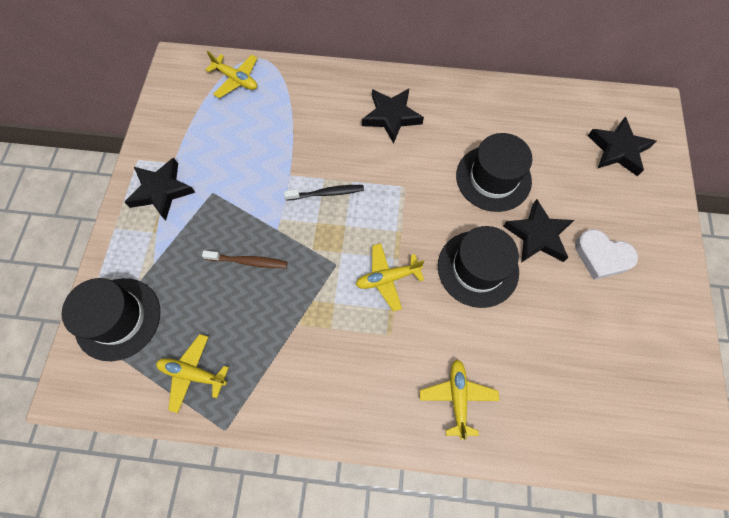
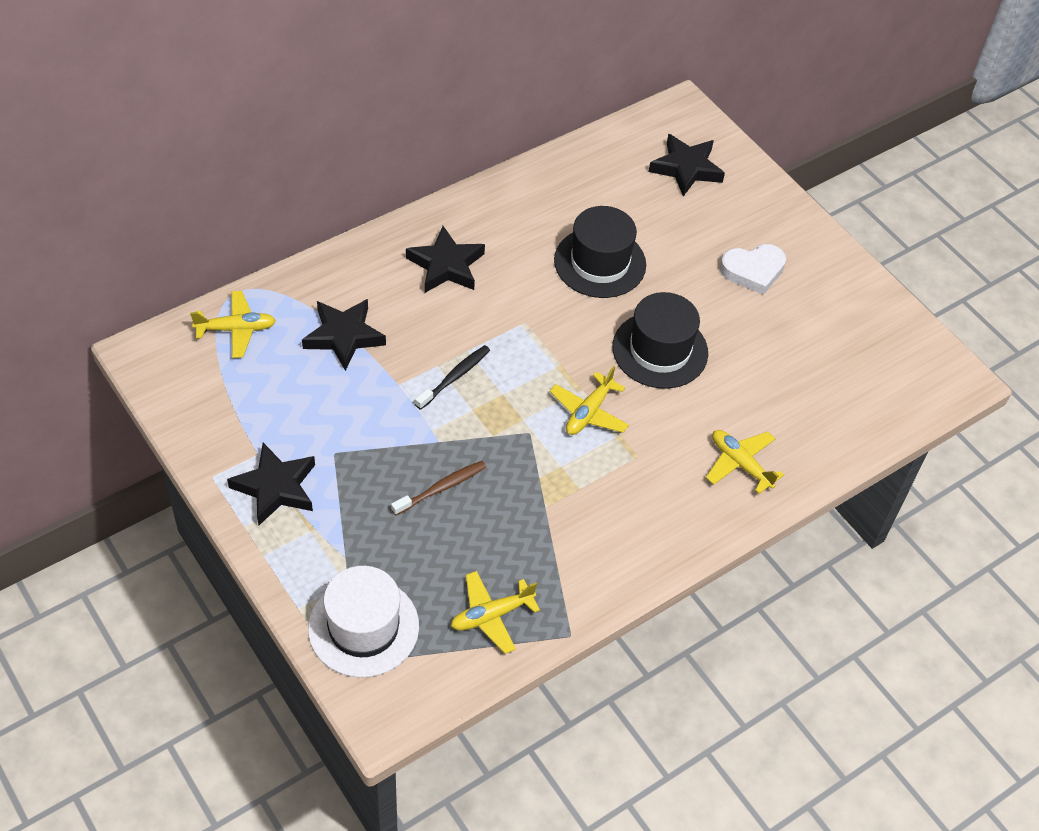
camera: 45 degrees left, 15 degrees down
black hat [62,278,160,361] -> white hat [308,566,419,678]
black star [503,199,574,263] -> black star moved to [302,299,386,371]

